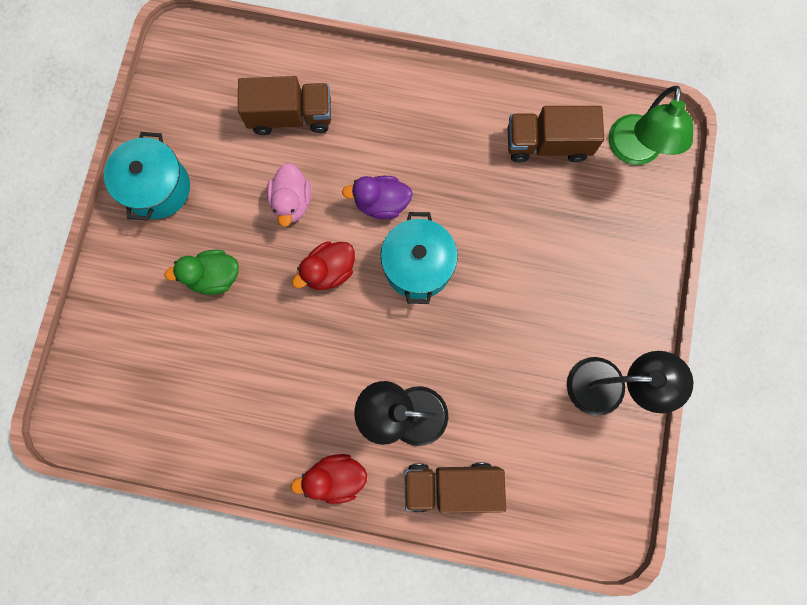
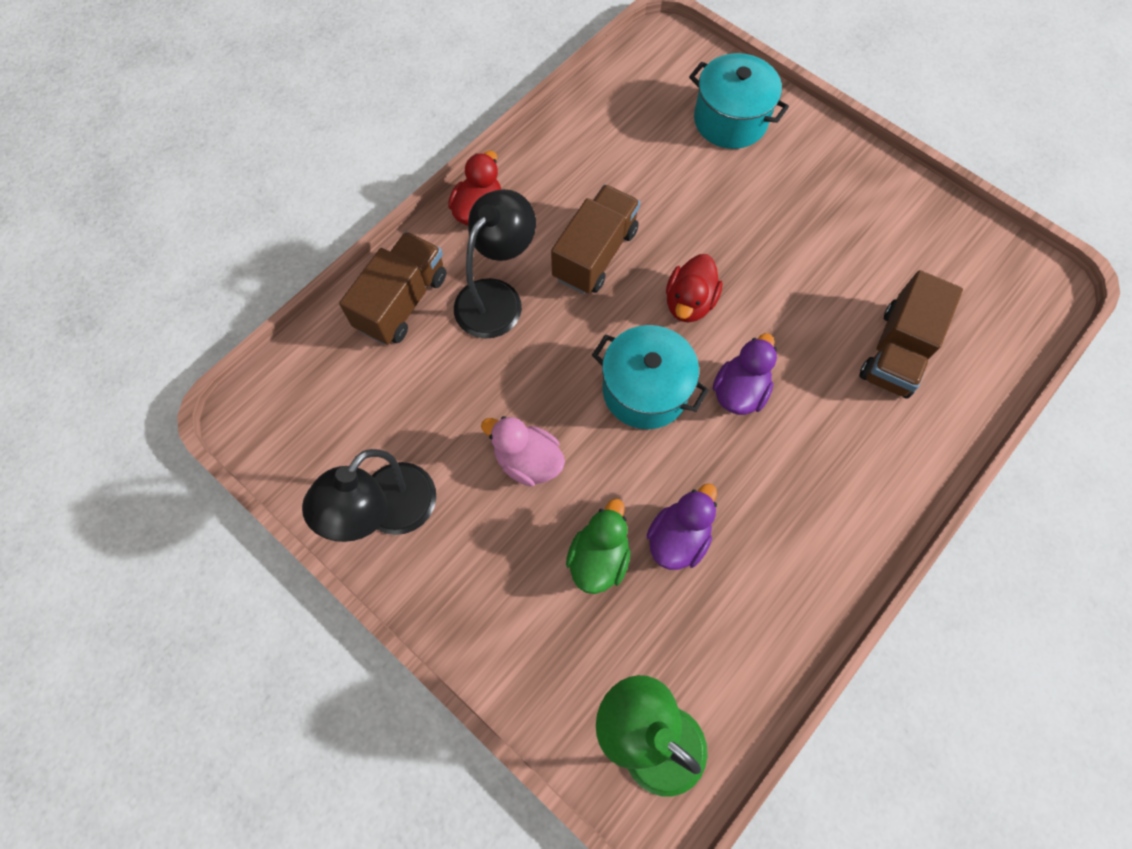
camera: 120 degrees right, 10 degrees down
turquoise pot [104,132,190,221] -> turquoise pot moved to [689,53,789,149]
green duck [164,250,239,295] -> green duck moved to [566,499,631,594]
pink duck [267,163,311,227] -> pink duck moved to [481,416,565,487]
red duck [292,241,355,290] -> red duck turned 150 degrees counterclockwise [666,254,723,323]
brown truck [508,106,604,162] -> brown truck moved to [551,184,640,294]
none -> purple duck [646,483,717,570]

